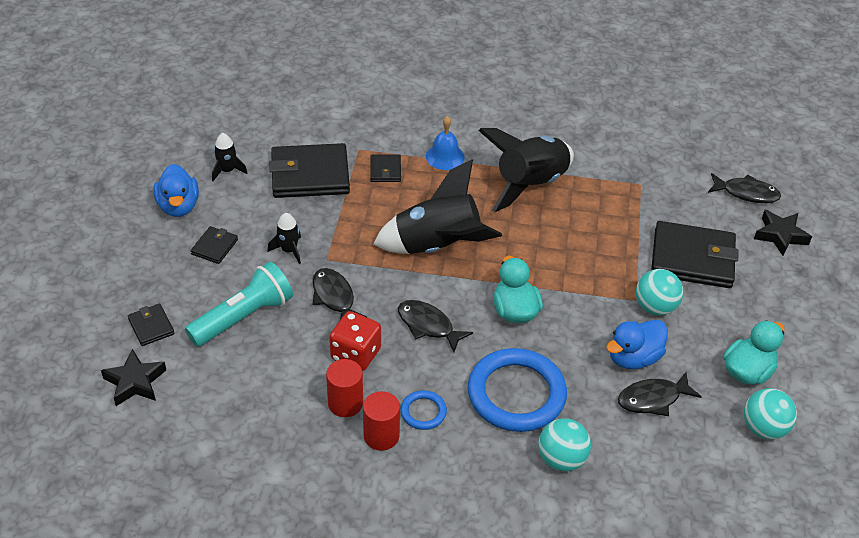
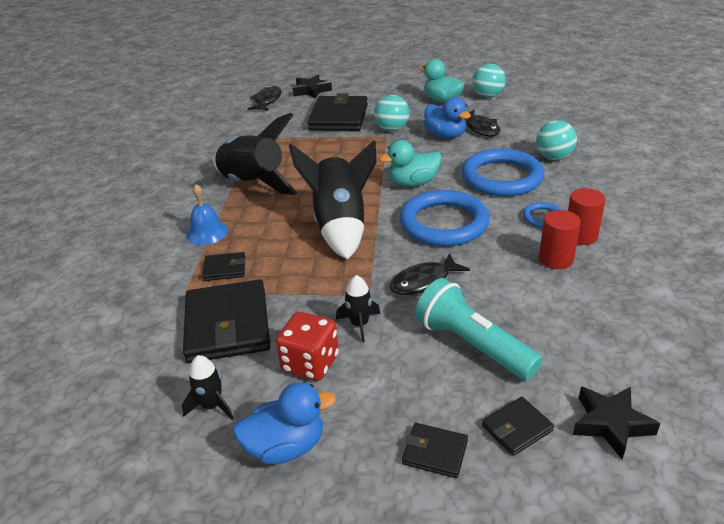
camera: 90 degrees left, 10 degrees down
black wallet [191,226,238,264] -> black wallet moved to [402,423,468,478]
red dice [329,311,381,371] -> red dice moved to [276,312,339,381]
black fish [398,300,473,352] -> blue ring [399,190,489,246]

